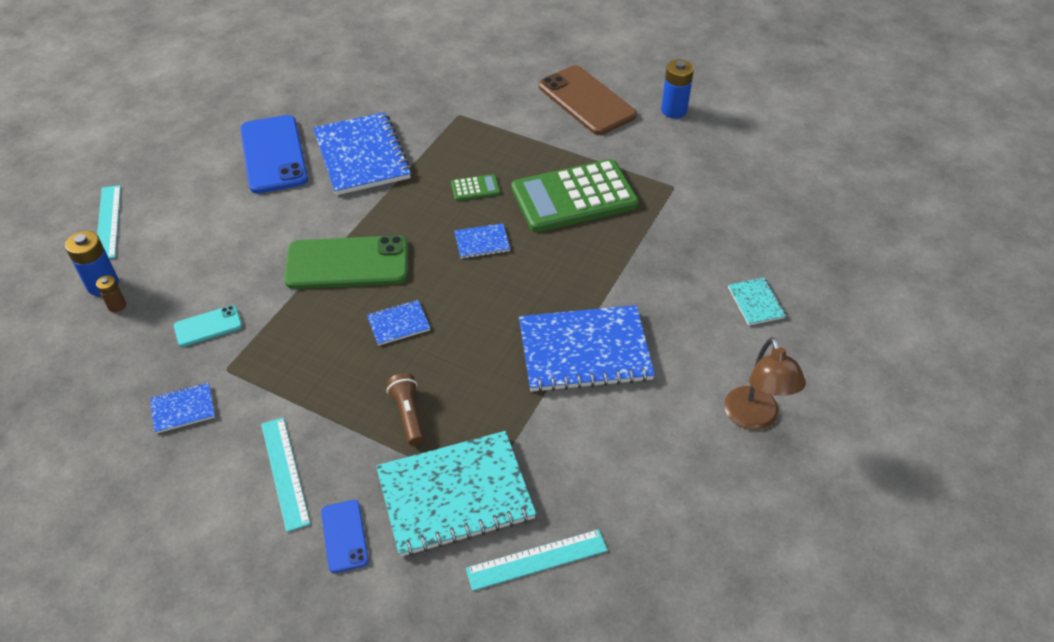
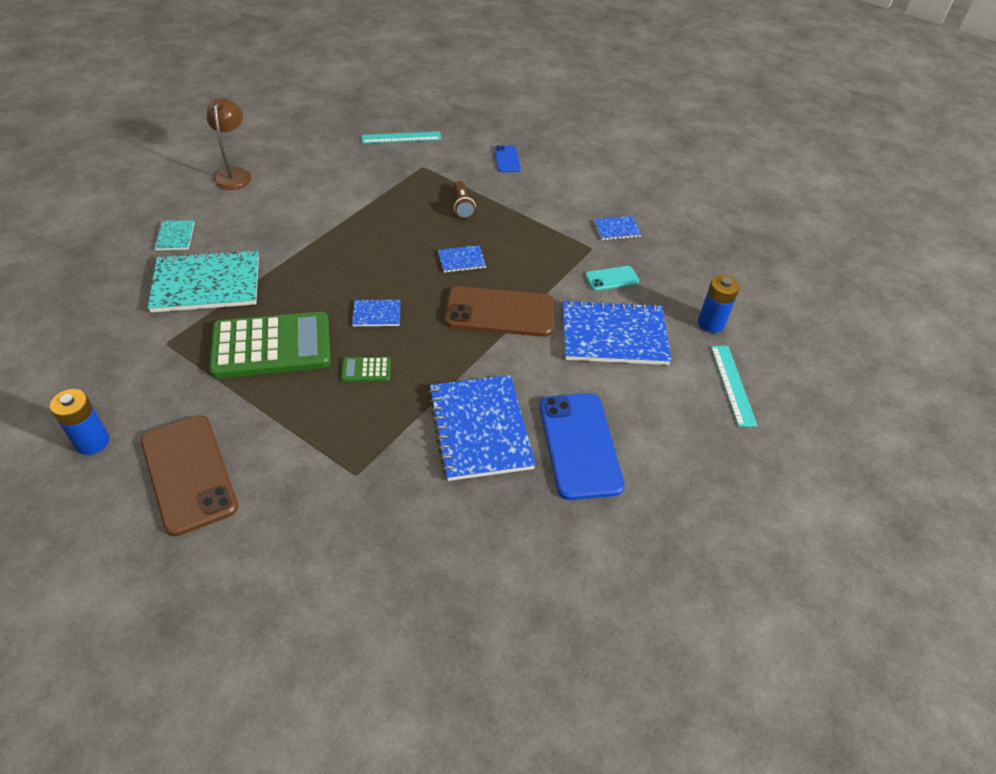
camera: 175 degrees left, 0 degrees up
brown battery [96,275,126,312] -> none
turquoise ruler [261,417,311,532] -> none
green phone [284,235,408,289] -> brown phone [445,286,555,337]
turquoise notebook [376,431,536,557] -> turquoise notebook moved to [148,249,259,312]
blue notebook [519,305,655,393] -> blue notebook moved to [563,299,672,365]

